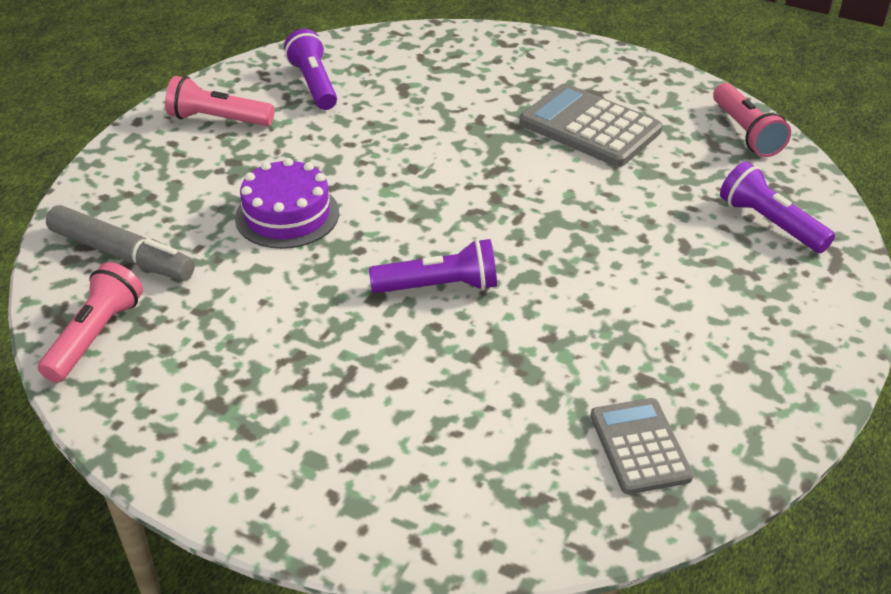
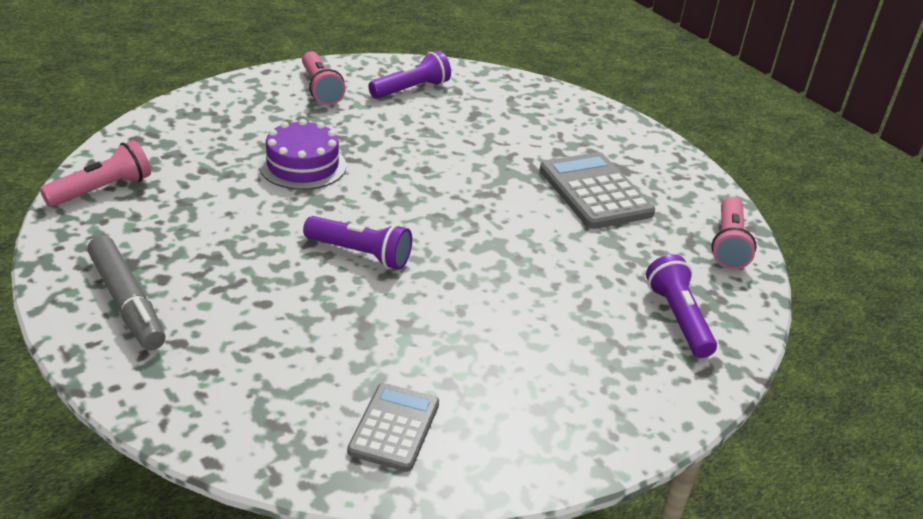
camera: 25 degrees right, 5 degrees down
grey marker [46,205,195,281] -> grey marker moved to [87,235,166,350]
pink flashlight [165,76,275,126] -> pink flashlight turned 150 degrees counterclockwise [302,51,346,105]
purple flashlight [284,29,337,110] -> purple flashlight turned 45 degrees clockwise [368,51,451,99]

